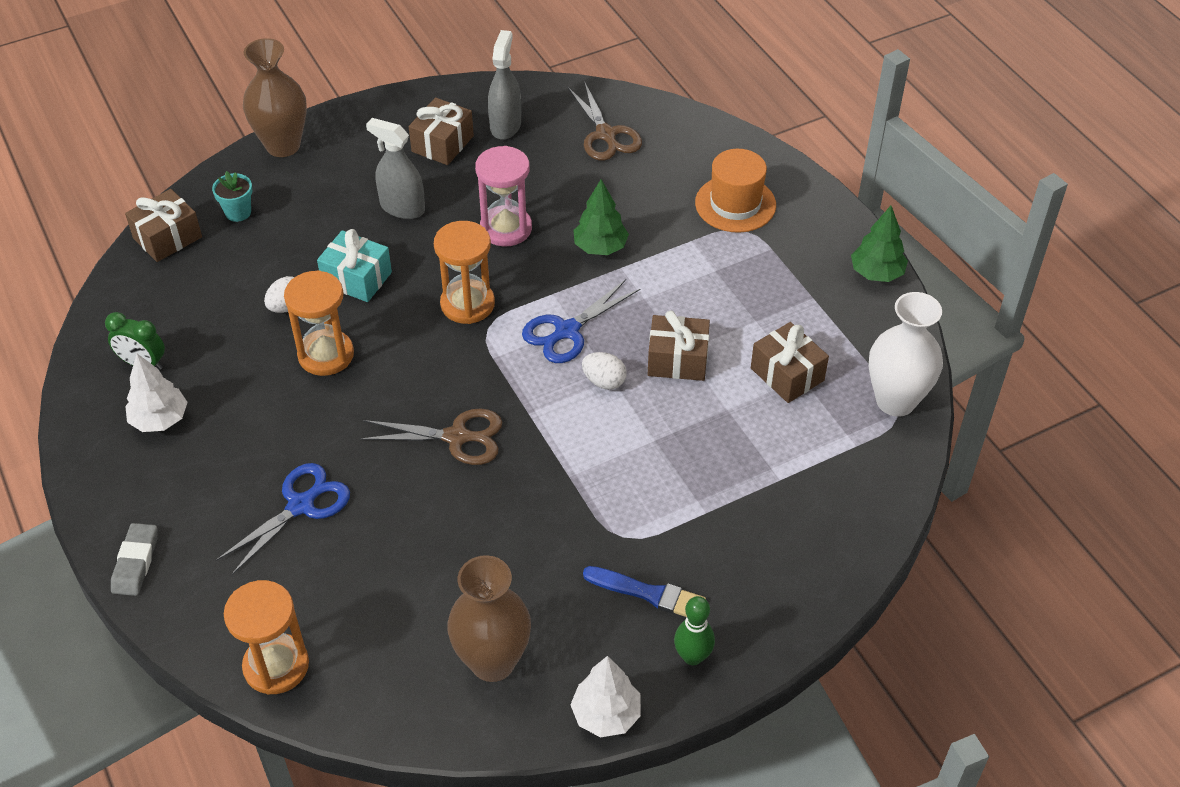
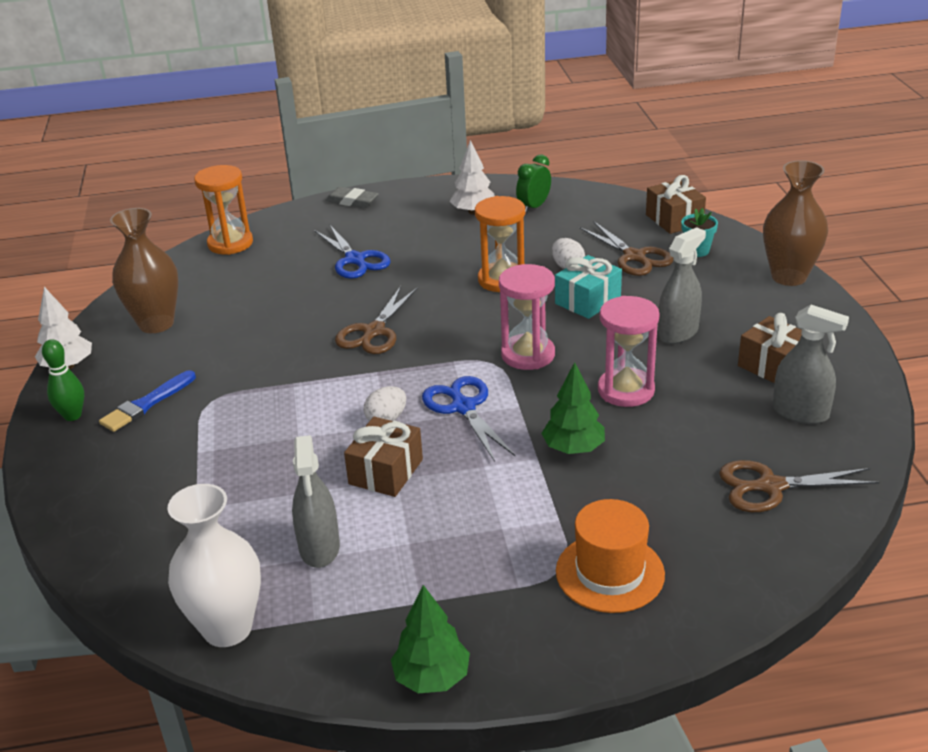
camera: 110 degrees right, 15 degrees down
orange hourglass [434,221,495,324] -> pink hourglass [499,264,555,370]
brown gift [751,322,829,403] -> grey spray bottle [292,435,340,568]
none -> brown scissors [580,221,673,276]

